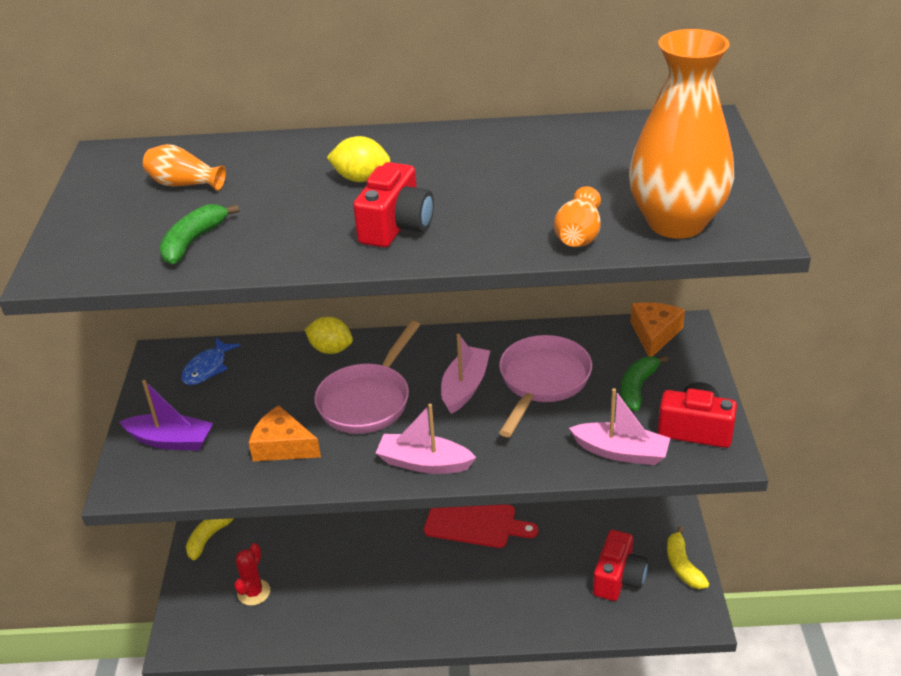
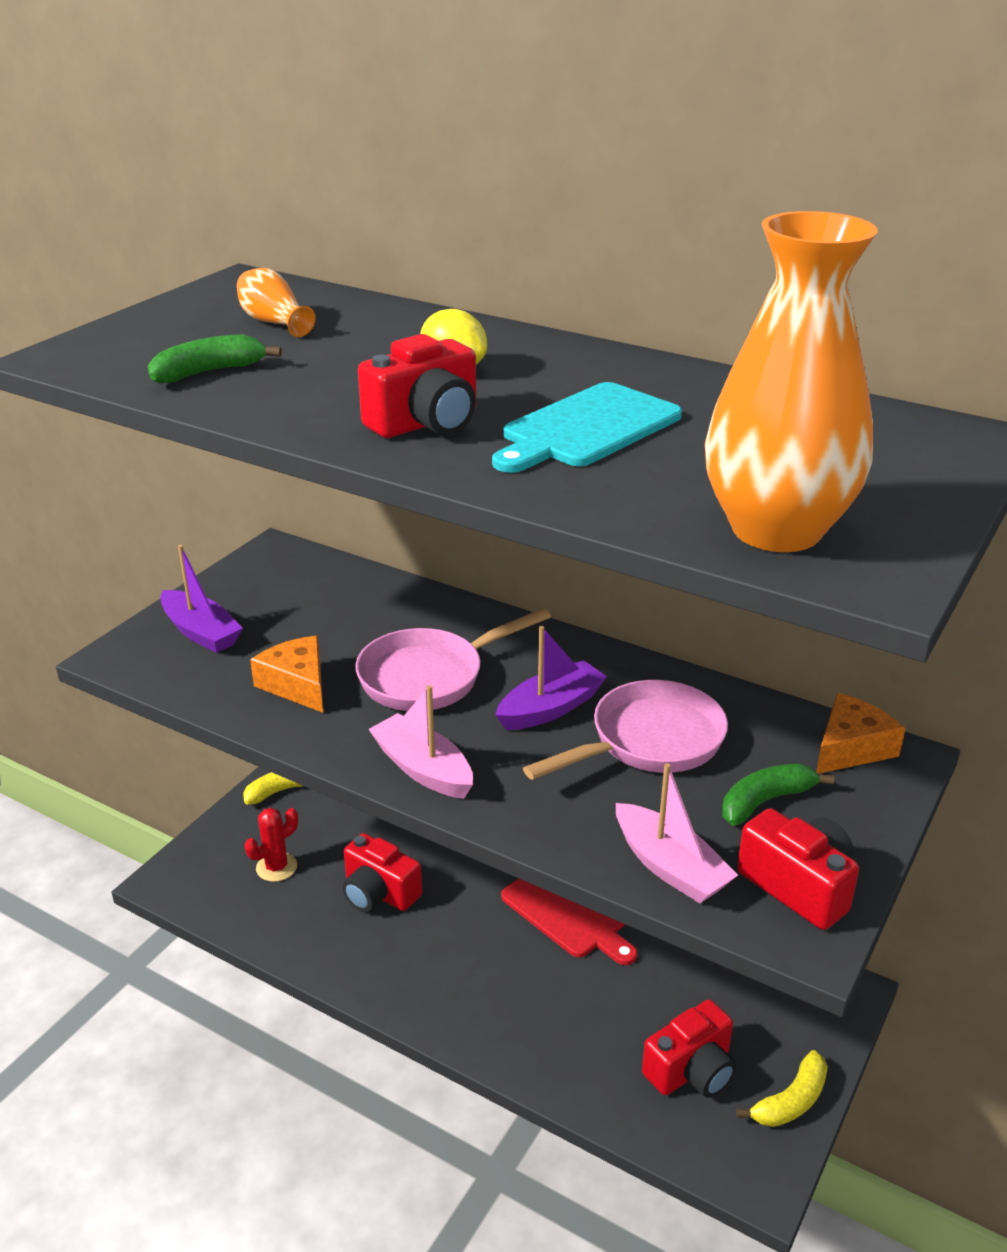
camera: 30 degrees right, 5 degrees down
blue fish [181,338,240,385] -> none
yellow lemon [305,317,353,354] -> none
pink boat [441,334,490,414] -> purple boat [496,626,607,730]
orange vase [554,186,601,247] -> none
yellow banana [667,526,709,589] -> yellow banana turned 150 degrees counterclockwise [736,1050,828,1127]
none -> red camera [342,833,422,912]
none -> turquoise cutting board [492,382,682,473]

